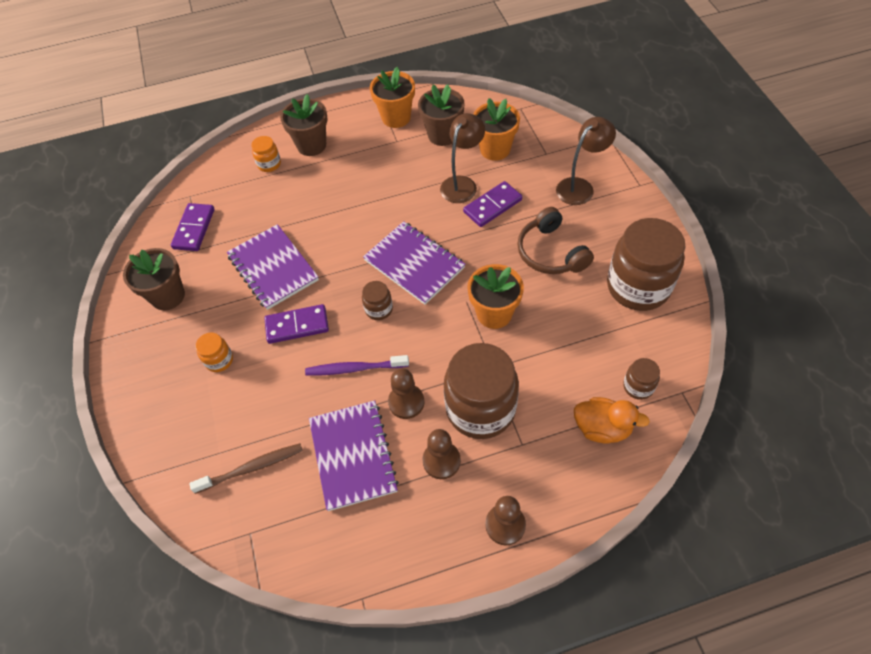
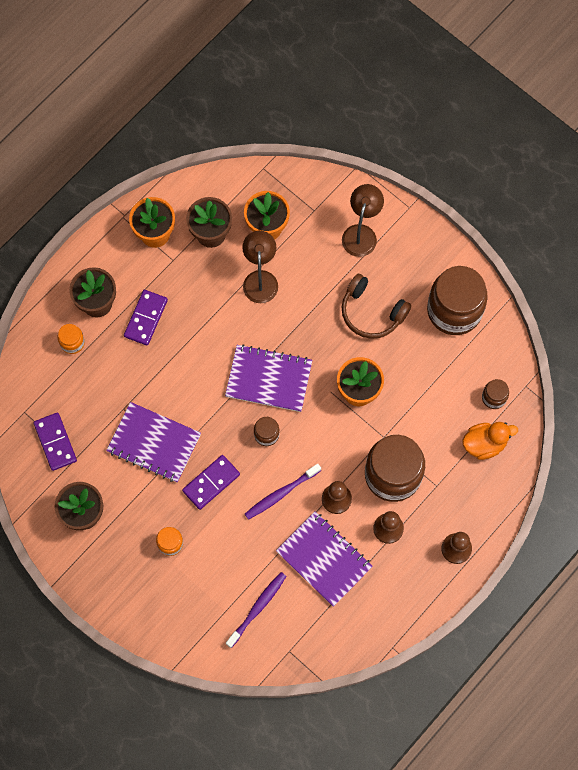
camera: 35 degrees left, 15 degrees up
brown toothbrush [189,443,303,494] -> purple toothbrush [226,572,287,648]
purple domino [463,181,522,227] -> purple domino moved to [124,290,168,346]

